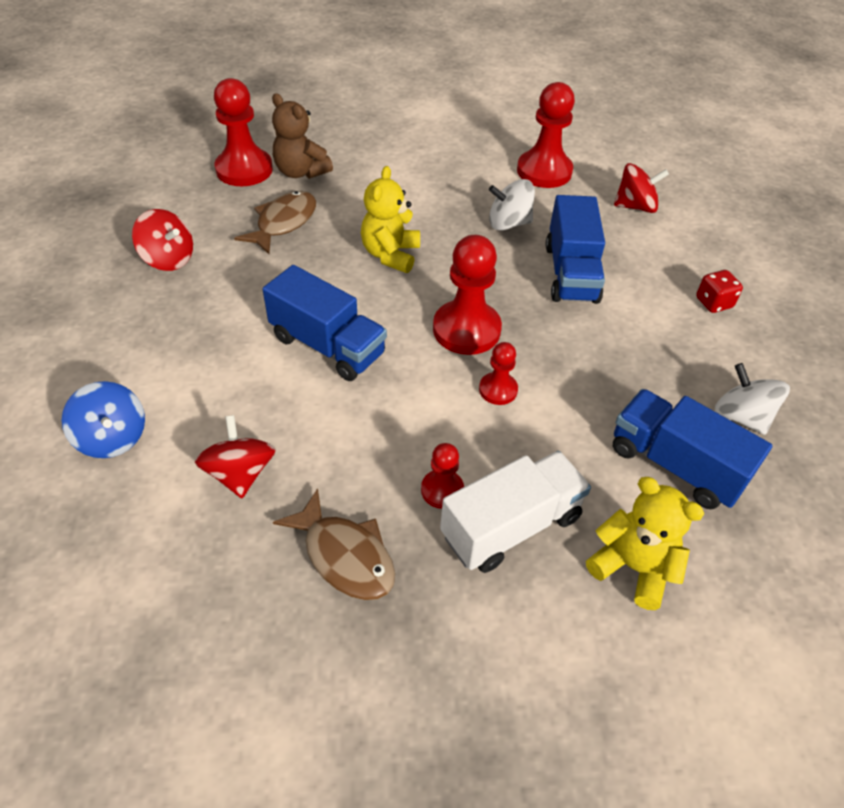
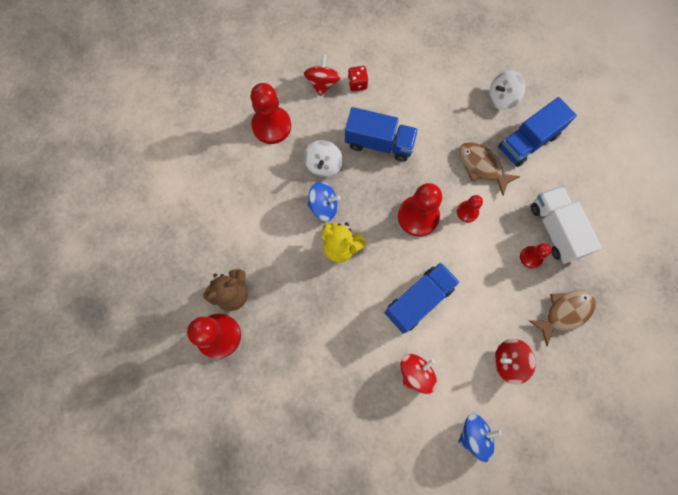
camera: 75 degrees left, 25 degrees up
red spinning top [132,209,193,271] -> red spinning top moved to [400,354,437,394]
brown fish [234,191,316,254] -> brown fish moved to [459,142,520,196]
yellow teddy bear [586,477,704,610] -> none
red dice [696,270,743,313] -> red dice moved to [348,66,368,91]
none -> blue spinning top [308,181,341,221]

